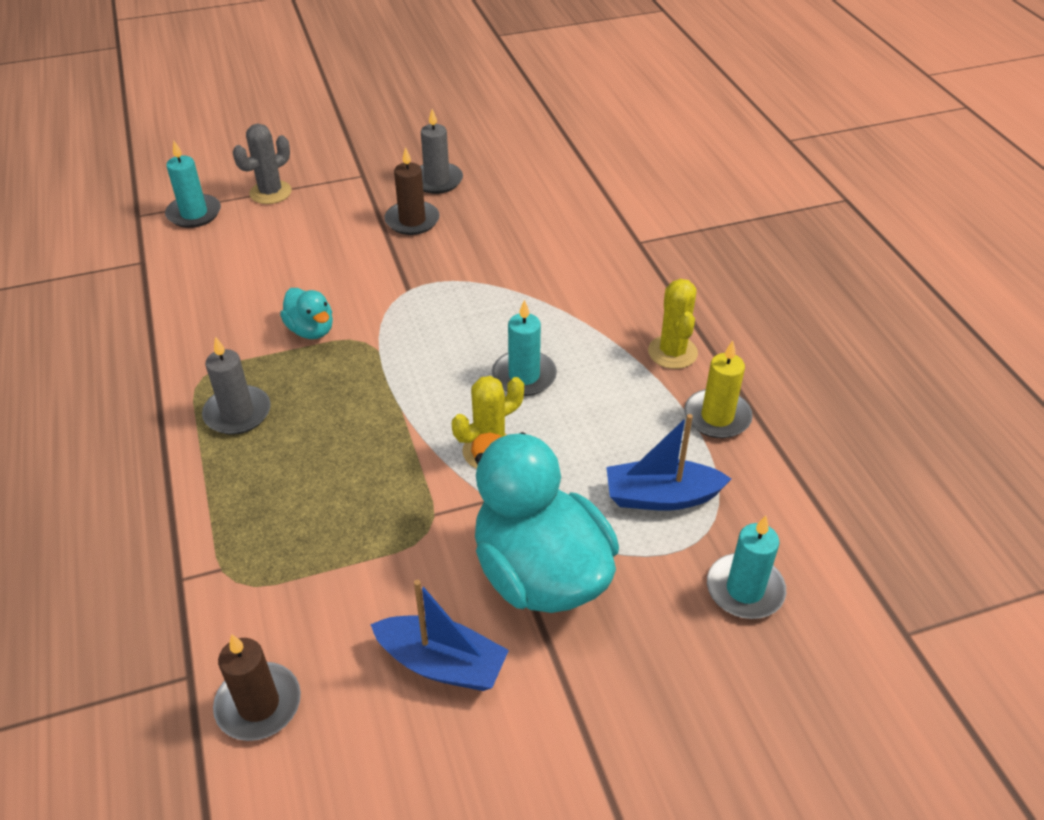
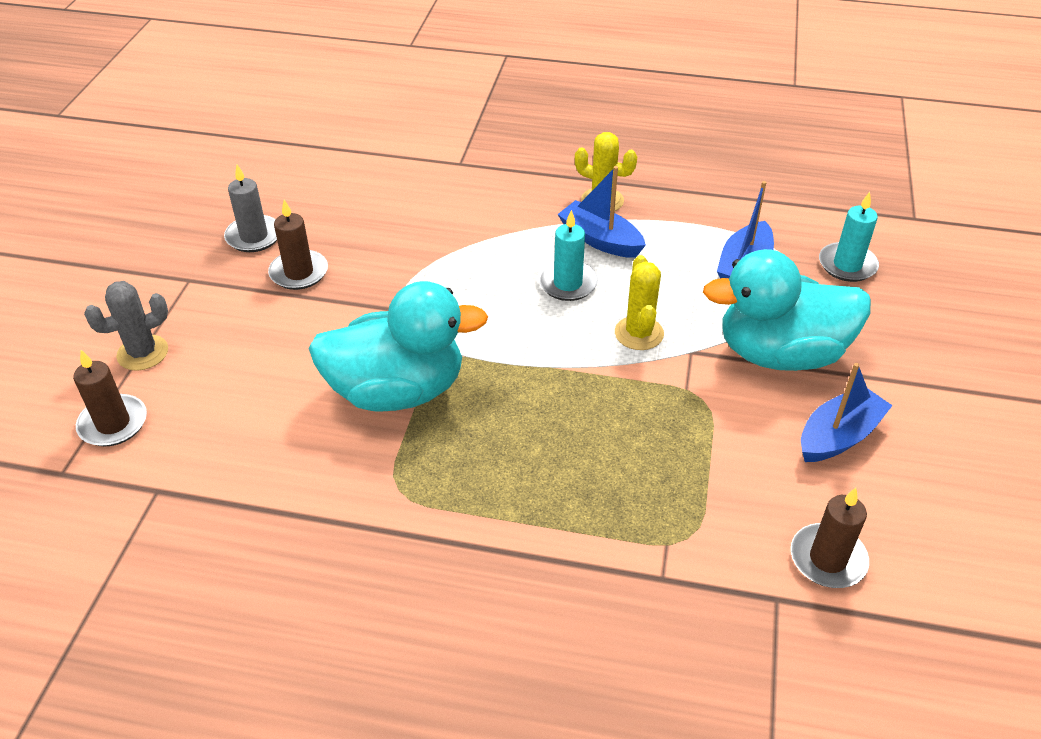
camera: 60 degrees left, 0 degrees up
turquoise candle [165,141,221,228] -> brown candle [73,350,147,446]
grey candle [202,336,271,435] -> none
grey cactus [233,124,292,204] -> grey cactus turned 75 degrees clockwise [84,281,168,371]
turquoise duck [280,288,333,339] -> turquoise duck [308,281,488,412], size x2.14
yellow candle [684,341,753,438] -> none
none -> blue boat [558,166,646,258]

